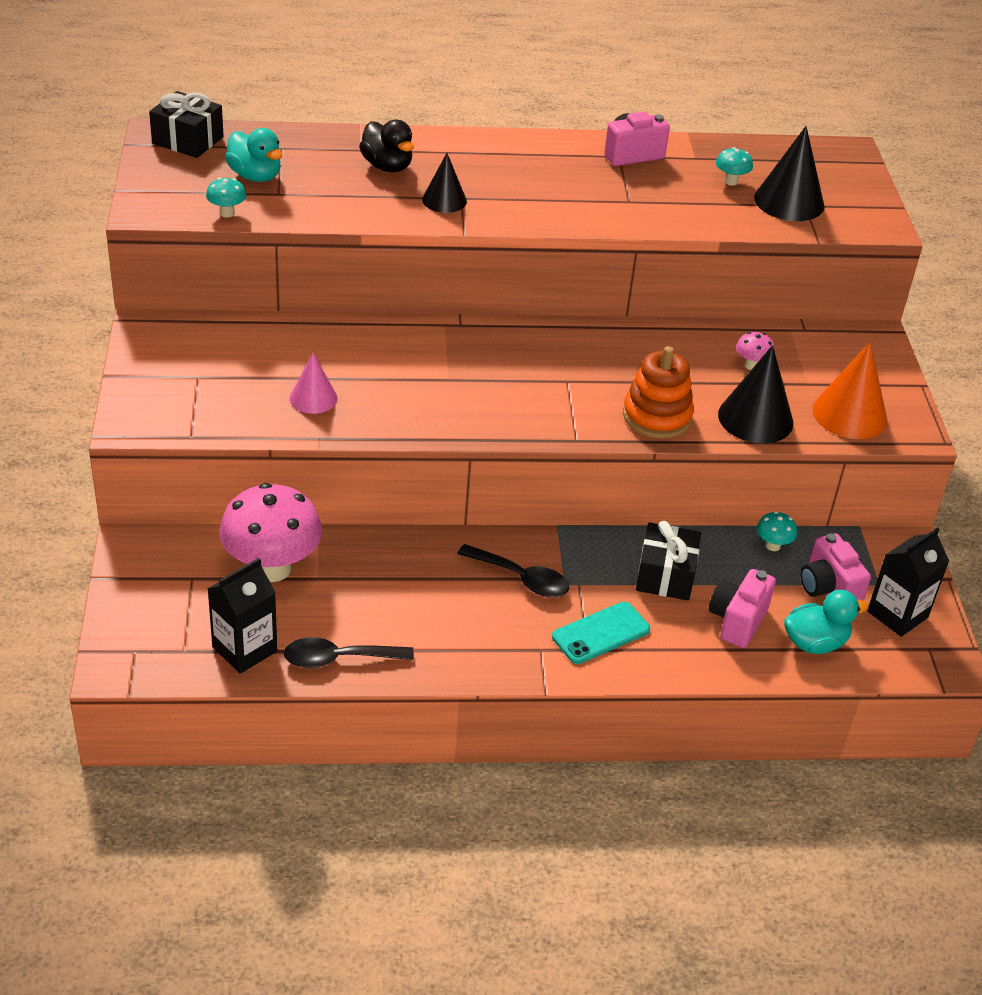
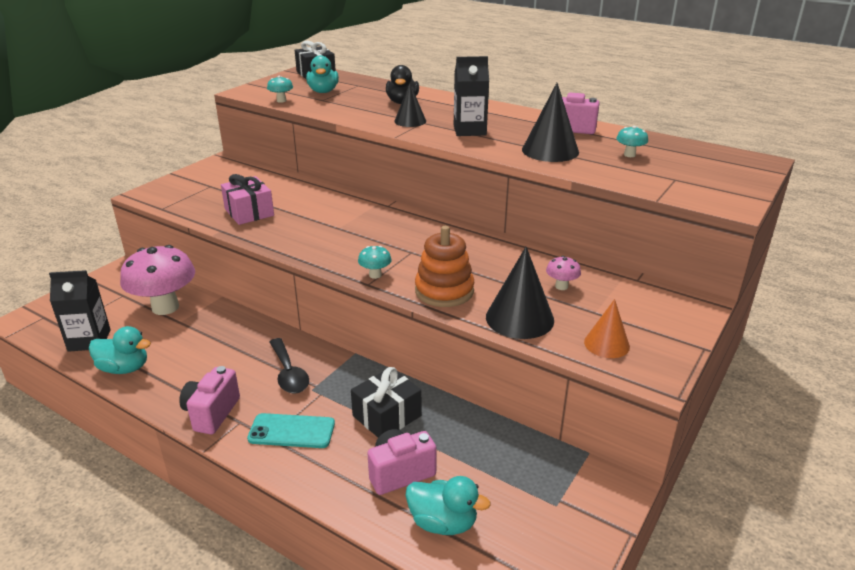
camera: 40 degrees right, 10 degrees down
black spoon [283,637,414,668] -> turquoise duck [89,326,151,374]
pink cone [290,353,338,414] -> pink gift [221,174,274,225]
black cone [754,126,824,221] -> black cone moved to [522,83,579,162]
turquoise mushroom [756,511,797,551] -> turquoise mushroom moved to [358,246,392,279]
pink camera [800,533,871,601] -> pink camera moved to [179,366,240,434]
orange cone [812,342,887,439] -> orange cone [584,299,630,358], size x0.62
black carton [867,528,949,637] -> black carton moved to [454,56,489,136]

